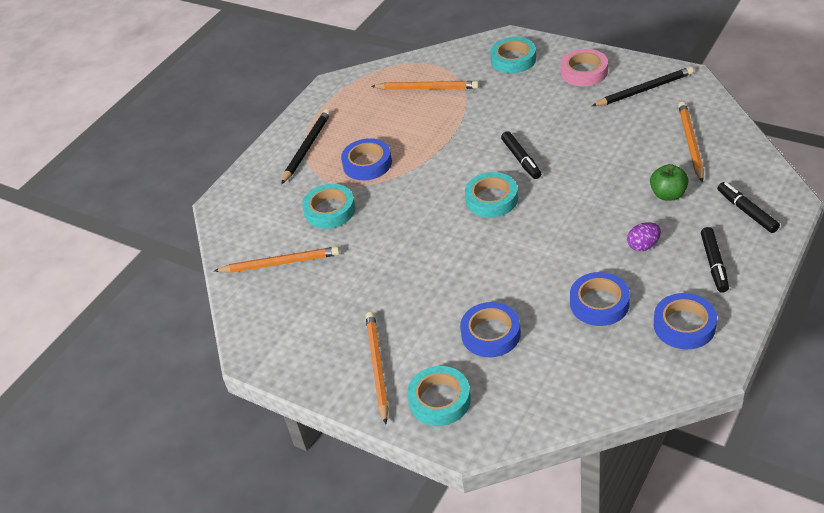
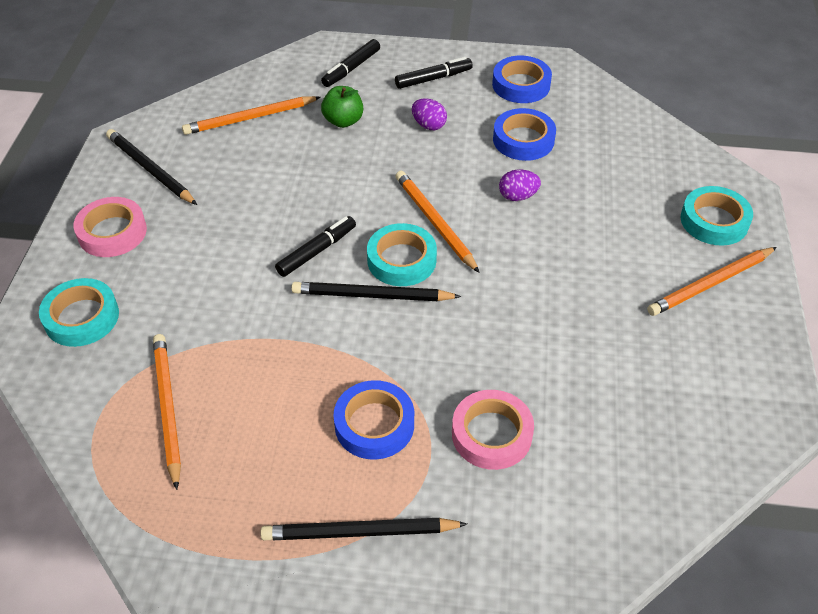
camera: 120 degrees left, 5 degrees up
orange pencil [214,247,340,273] -> orange pencil moved to [396,171,480,273]
turquoise tape [302,184,355,229] -> pink tape [452,390,534,470]
blue tape [460,302,521,357] -> none
none -> black pencil [291,282,461,301]
none -> purple egg [499,170,541,201]

